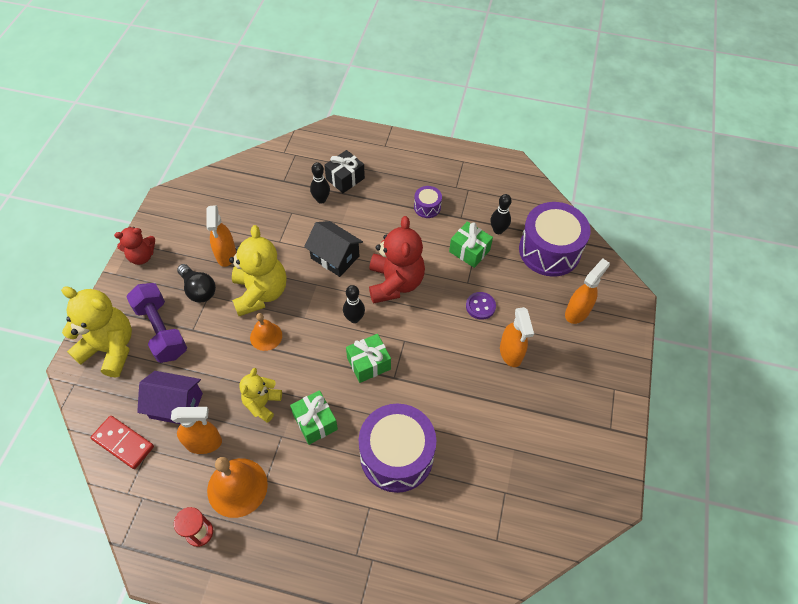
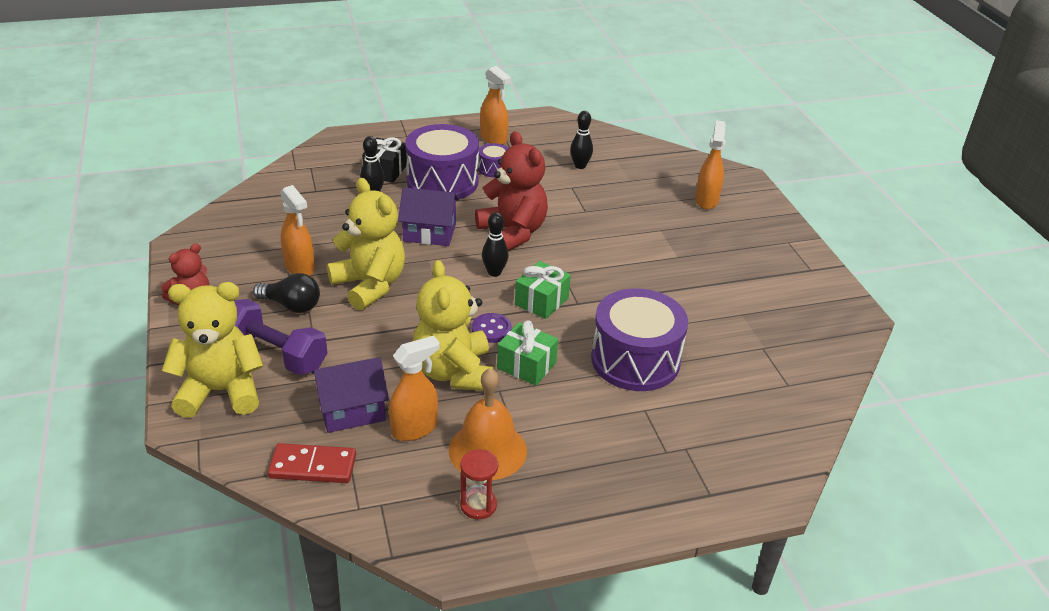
camera: 30 degrees left, 20 degrees down
yellow teddy bear [240,368,282,423] -> yellow teddy bear [413,260,494,391], size x1.72
orange bell [250,313,282,351] -> none
black house [304,221,363,277] -> purple house [398,187,459,246]
green gift [449,221,493,268] -> none
purple button [466,292,496,320] -> purple button moved to [472,313,512,343]
orange spray bottle [500,307,534,367] -> orange spray bottle moved to [480,66,511,145]
purple drum [519,202,590,277] -> purple drum moved to [405,124,479,199]

